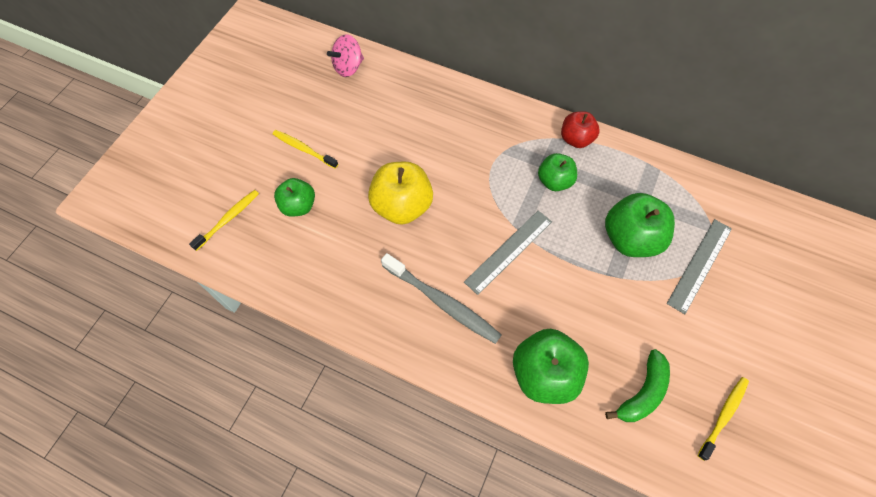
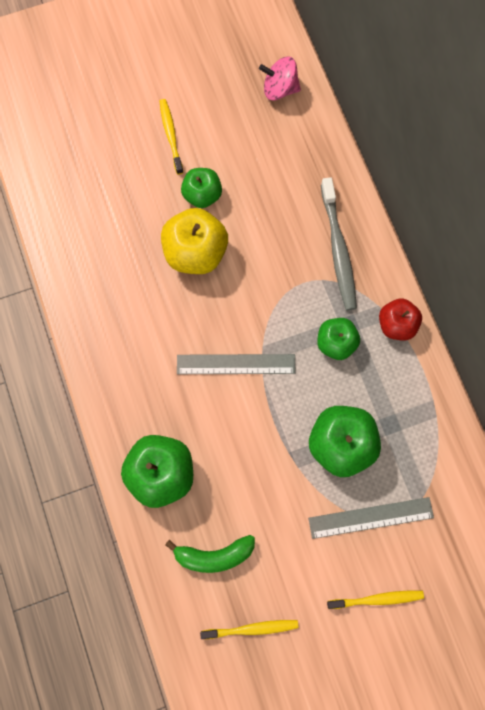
camera: 45 degrees right, 10 degrees up
yellow toothbrush [189,190,259,251] -> yellow toothbrush moved to [327,591,424,609]
green apple [274,178,315,217] -> green apple moved to [181,168,222,208]
grey toothbrush [381,253,502,344] -> grey toothbrush moved to [321,177,357,310]

